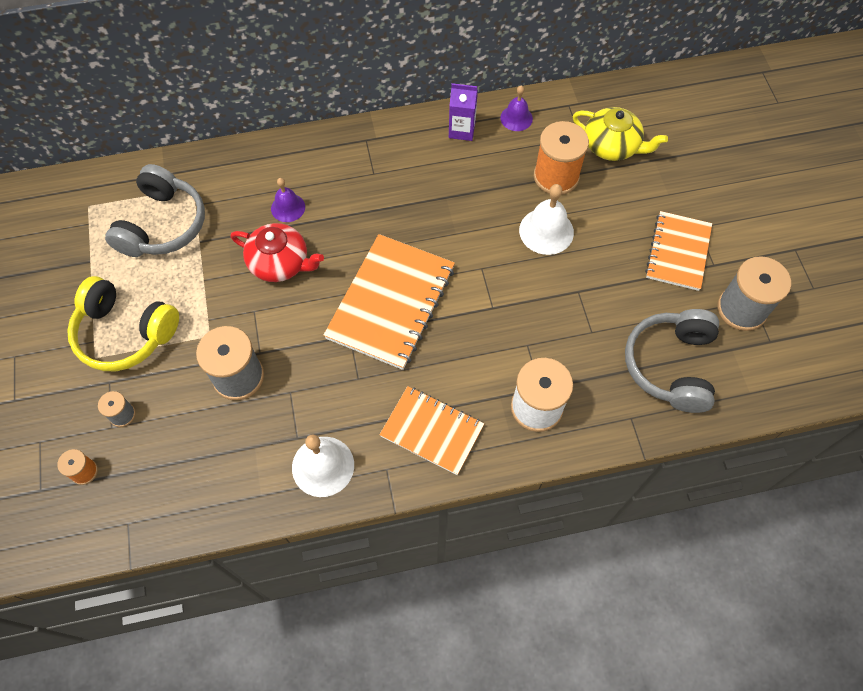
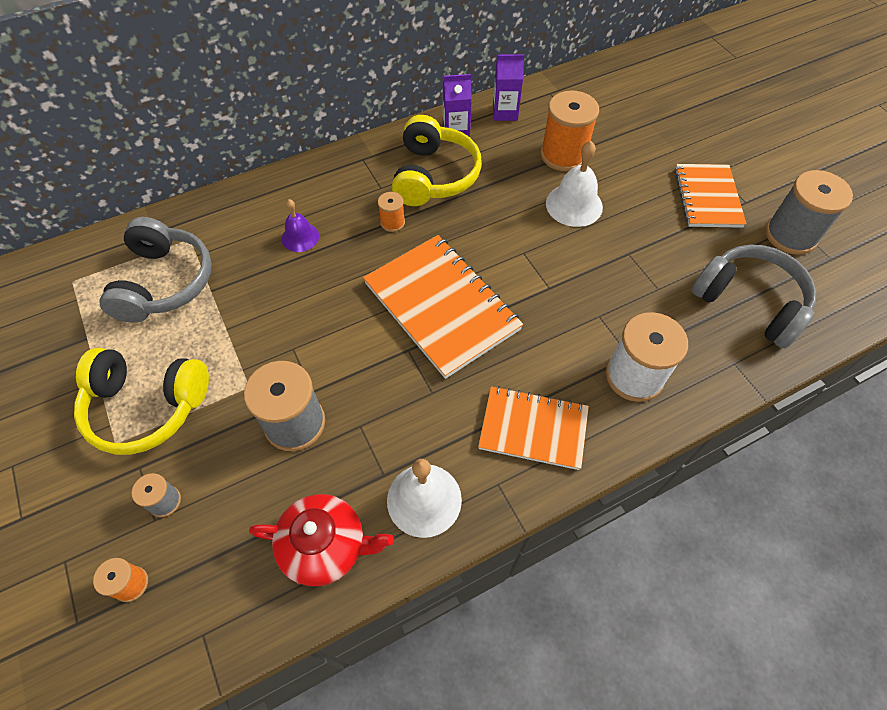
camera: 15 degrees left, 5 degrees down
red teapot [231,223,324,282] -> red teapot moved to [249,494,394,586]
orange notebook [323,234,455,370] -> orange notebook turned 45 degrees counterclockwise [363,235,523,379]
purple bell [500,86,533,131] -> purple carton [493,55,524,121]
yellow teapot [572,107,668,161] -> none
grey headphones [625,309,719,413] -> grey headphones turned 135 degrees clockwise [692,244,816,349]
none -> orange spool [378,192,405,232]
none -> yellow headphones [392,115,482,206]

